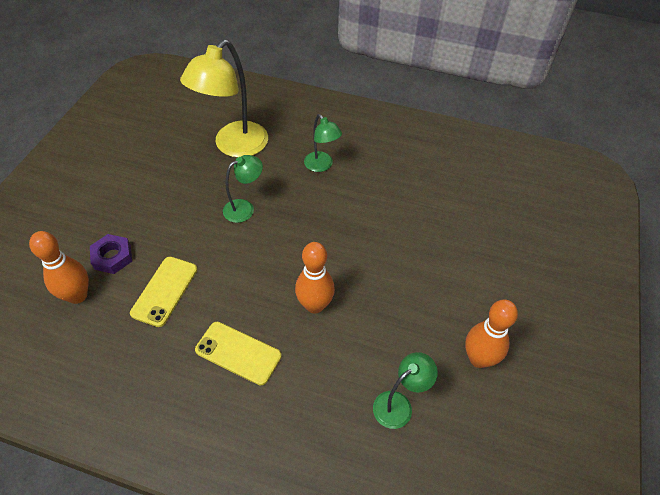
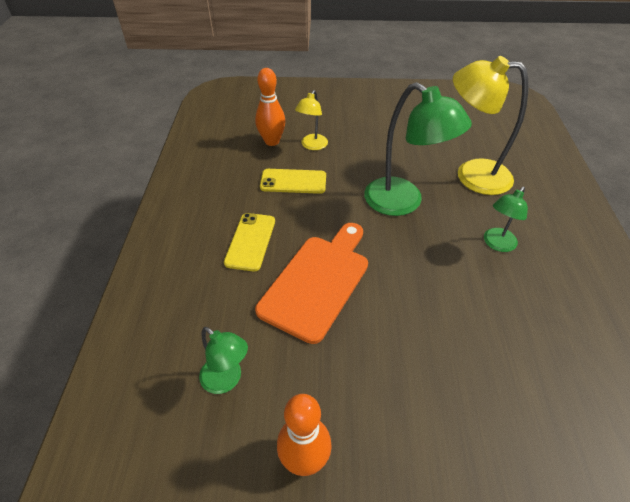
camera: 75 degrees right, 5 degrees down
purple nut [90,234,132,274] -> yellow lamp [295,90,328,150]
green lamp [223,155,263,223] -> green lamp [364,82,472,216], size x1.89
orange bowling pin [295,242,335,313] -> orange cutting board [255,223,368,344]

